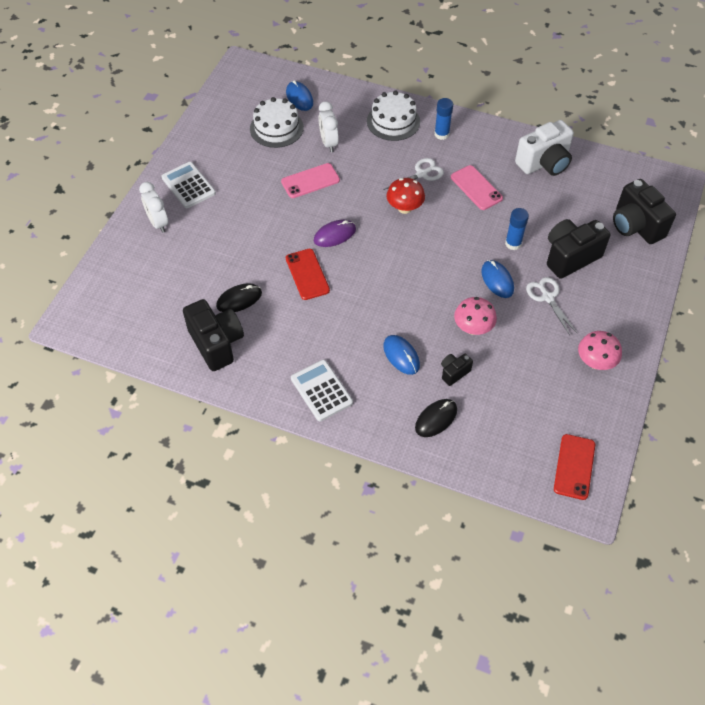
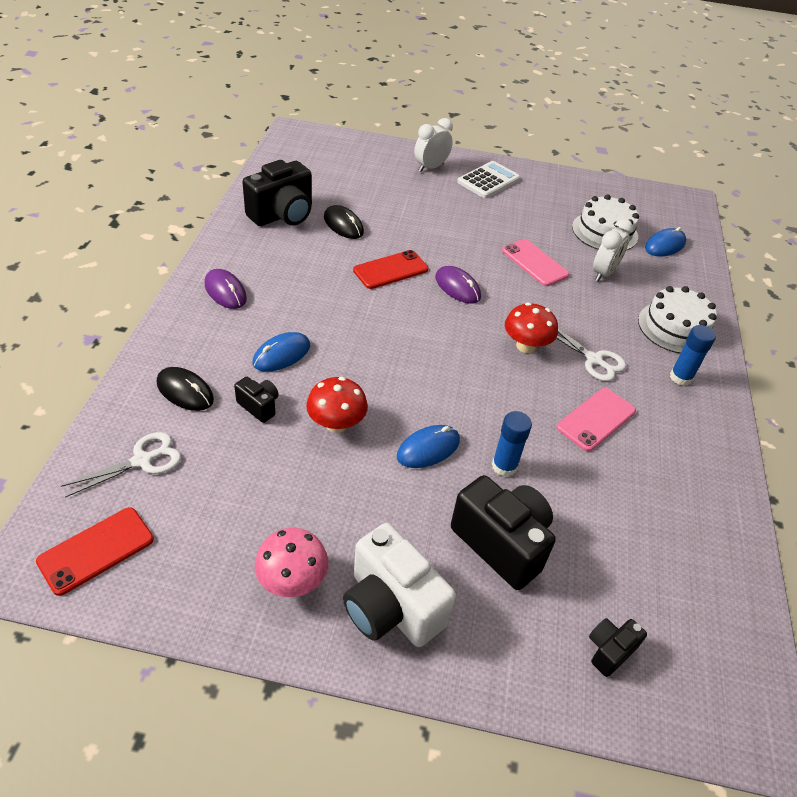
camera: 75 degrees right, 10 degrees down
white calculator [291,360,353,421] -> purple mouse [205,269,247,309]
white clock [318,101,339,152] -> white clock turned 150 degrees clockwise [593,219,633,282]
pink mushroom [454,297,497,335] -> red mushroom [306,377,368,433]
white camera [515,120,574,176] -> white camera moved to [343,523,456,647]
white scissors [526,277,577,335] -> white scissors moved to [61,432,181,498]
red phone [554,434,595,500] -> red phone turned 45 degrees counterclockwise [36,507,154,596]
black camera [613,179,676,244] -> black camera [589,618,647,677], size x0.49

